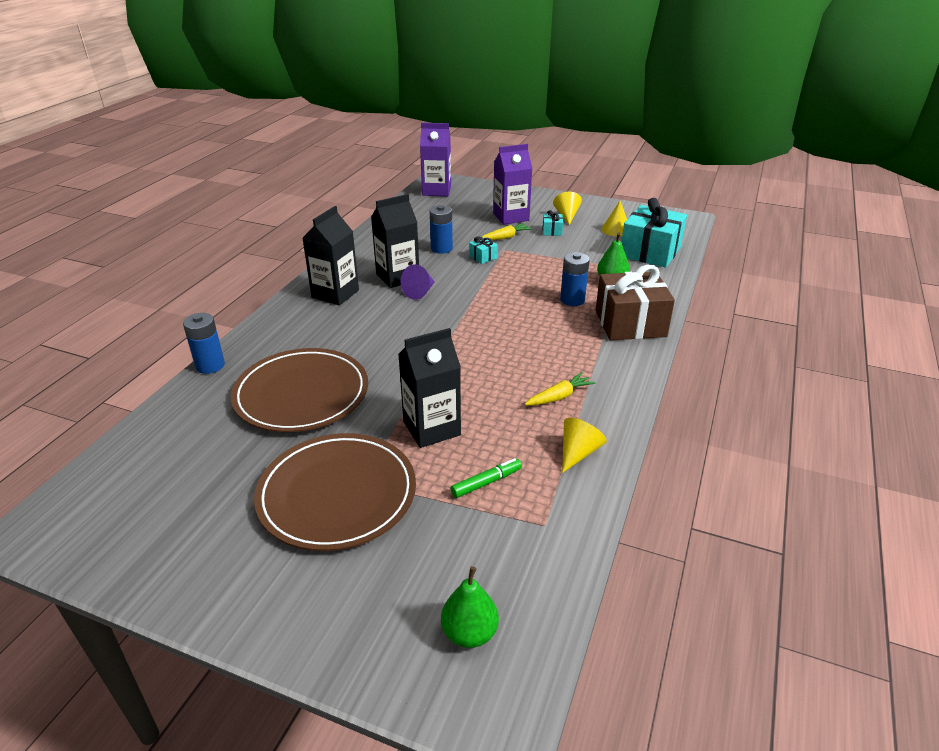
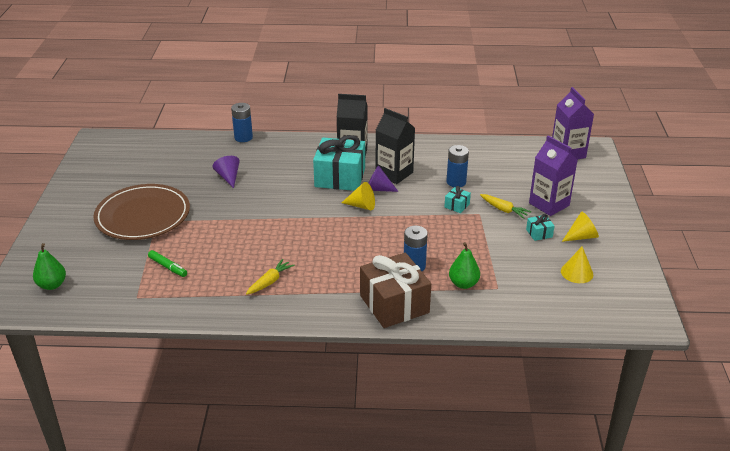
camera: 70 degrees right, 0 degrees up
brown plate [231,348,368,432] -> purple cone [212,156,240,188]
black carton [398,328,461,448] -> none
yellow carrot [525,373,595,405] -> yellow carrot turned 90 degrees counterclockwise [246,259,295,295]
yellow cone [562,418,607,473] -> yellow cone moved to [342,182,375,210]
turquoise gift [622,198,687,268] -> turquoise gift moved to [313,135,365,191]

